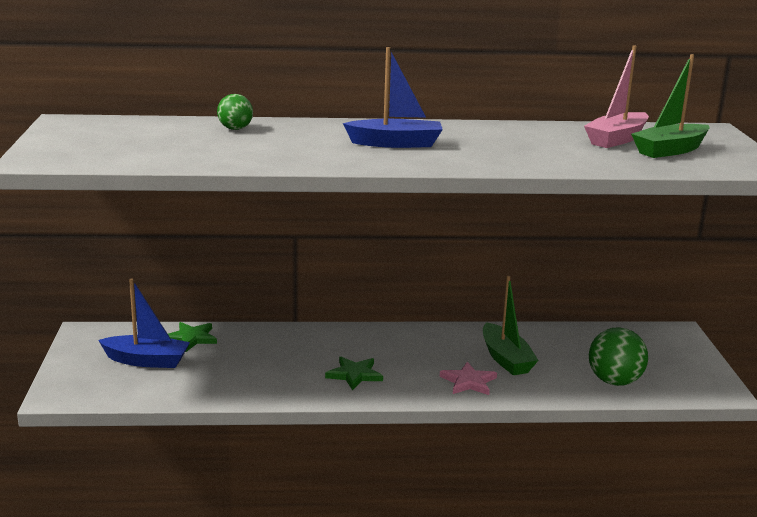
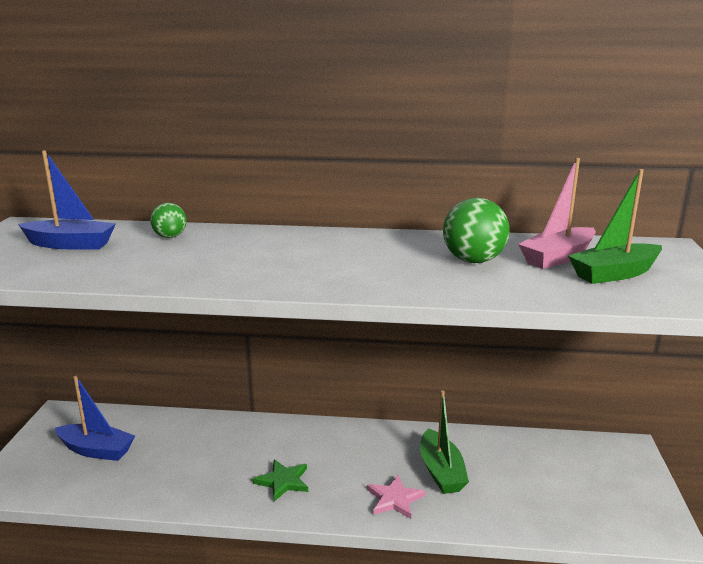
camera: 10 degrees right, 0 degrees up
green star [168,322,217,352] -> none
blue boat [343,47,443,148] -> blue boat moved to [18,150,116,249]
green ball [589,327,648,386] -> green ball moved to [443,198,509,263]

